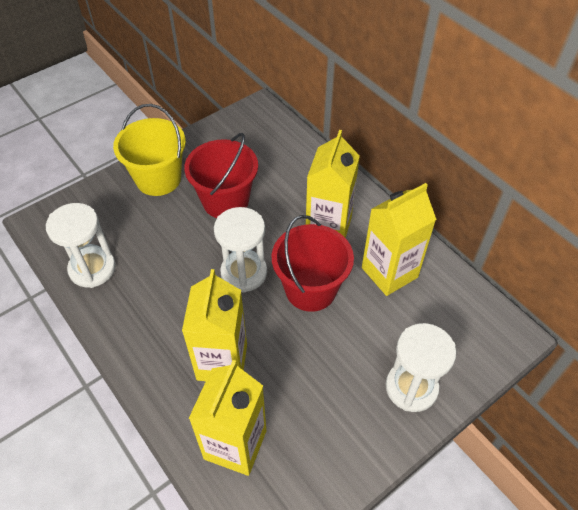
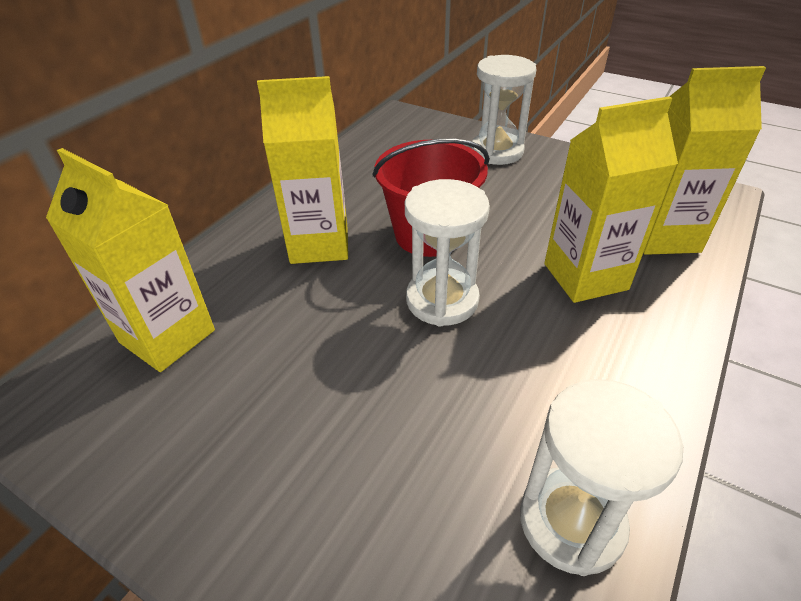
camera: 110 degrees left, 10 degrees down
yellow bucket [113,104,186,196] -> none
red bucket [184,133,258,218] -> none
yellow carton [362,183,437,296] -> yellow carton moved to [46,148,215,372]

